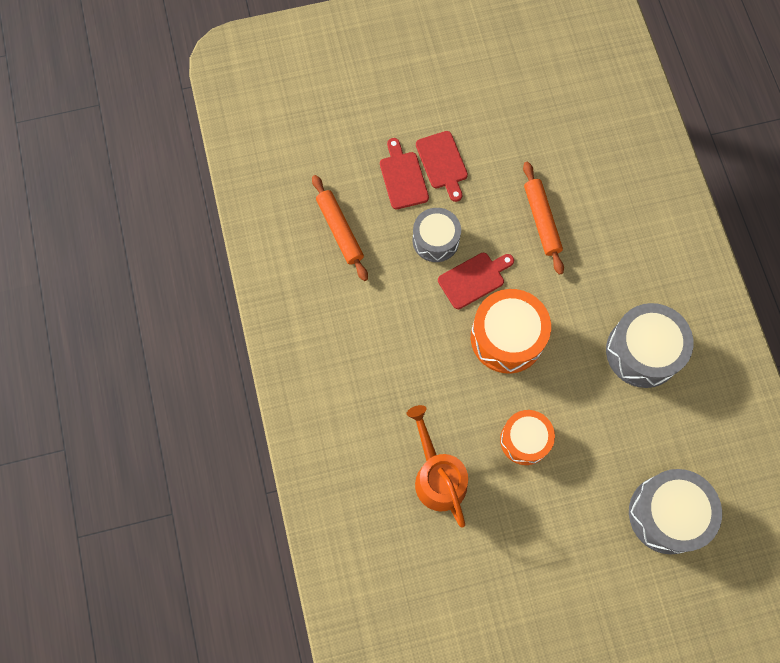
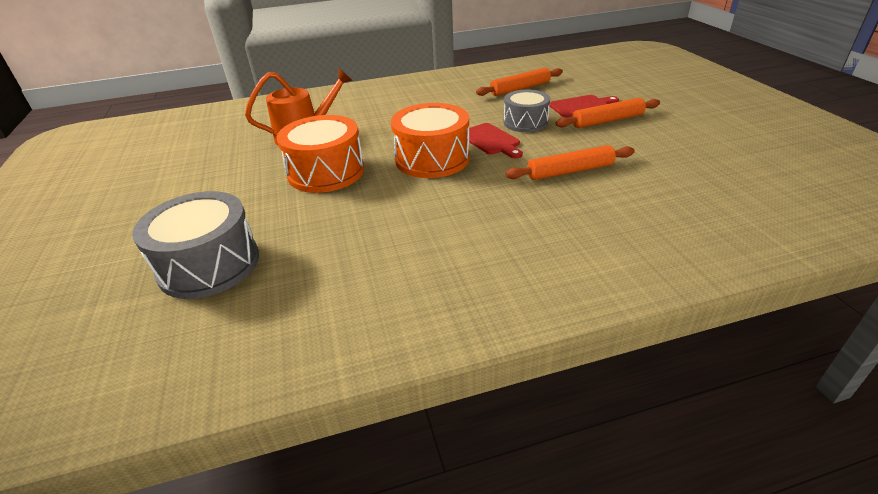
camera: 90 degrees right, 35 degrees down
red cutting board [416,131,468,202] -> orange rolling pin [555,98,660,128]
orange drum [500,410,555,465] -> orange drum [277,115,364,193], size x1.52
grey drum [606,303,694,388] -> none

